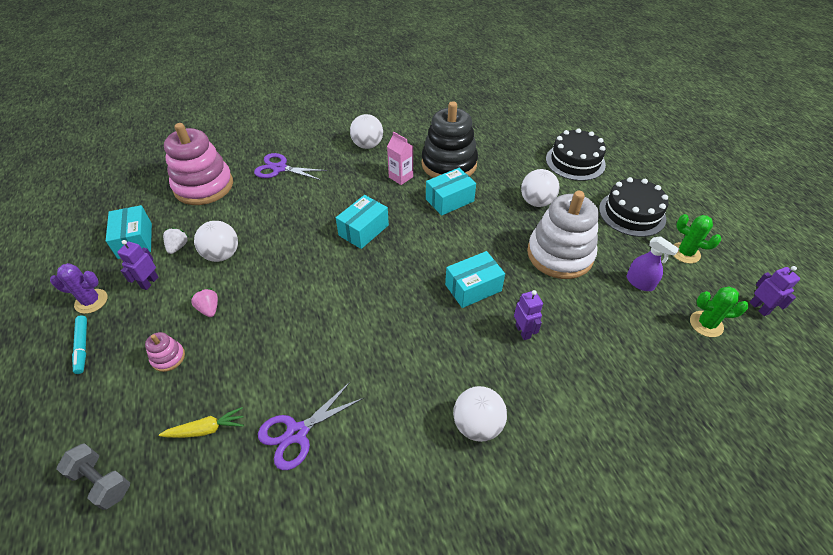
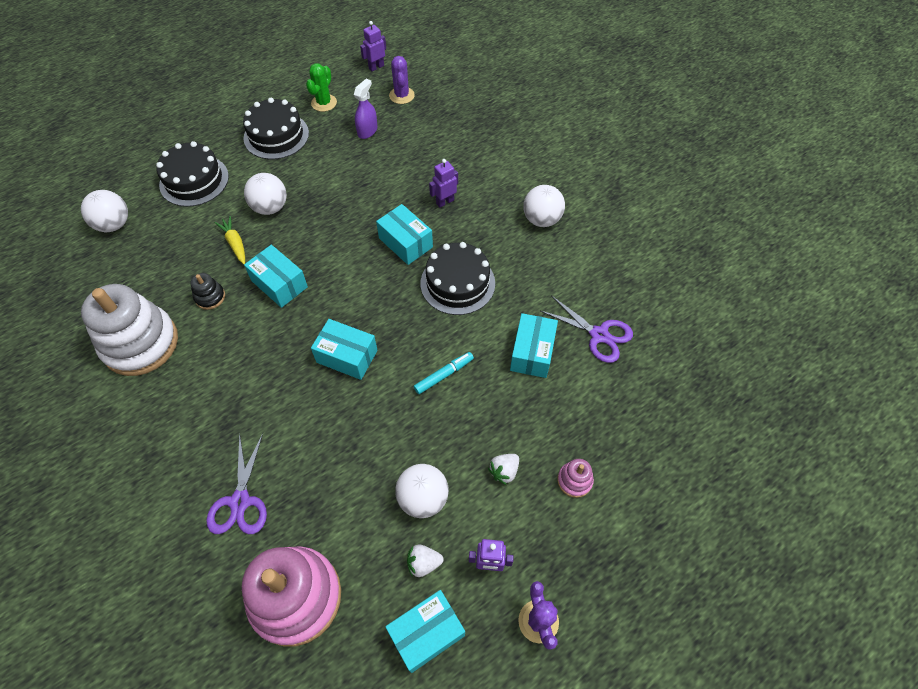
camera: 105 degrees left, 10 degrees up
grey dumbbell [56,443,130,510] -> none
turquoise marker [72,316,87,374] -> turquoise marker moved to [414,352,474,394]
yellow carrot [159,407,244,438] -> yellow carrot moved to [214,216,245,264]
pink strawberry [191,288,218,317] -> white strawberry [488,454,519,485]
white ball [350,114,383,149] -> white ball moved to [81,190,128,232]
pink carton [387,131,413,185] -> none
black stacking toy [421,101,478,178] -> black stacking toy [190,273,225,310], size x0.42
white stacking toy [527,191,599,279] -> white stacking toy moved to [81,284,178,376]
green cactus [690,286,749,337] -> purple cactus [389,56,415,104]
none -> black cake [421,242,495,315]
none -> turquoise box [510,313,558,378]

